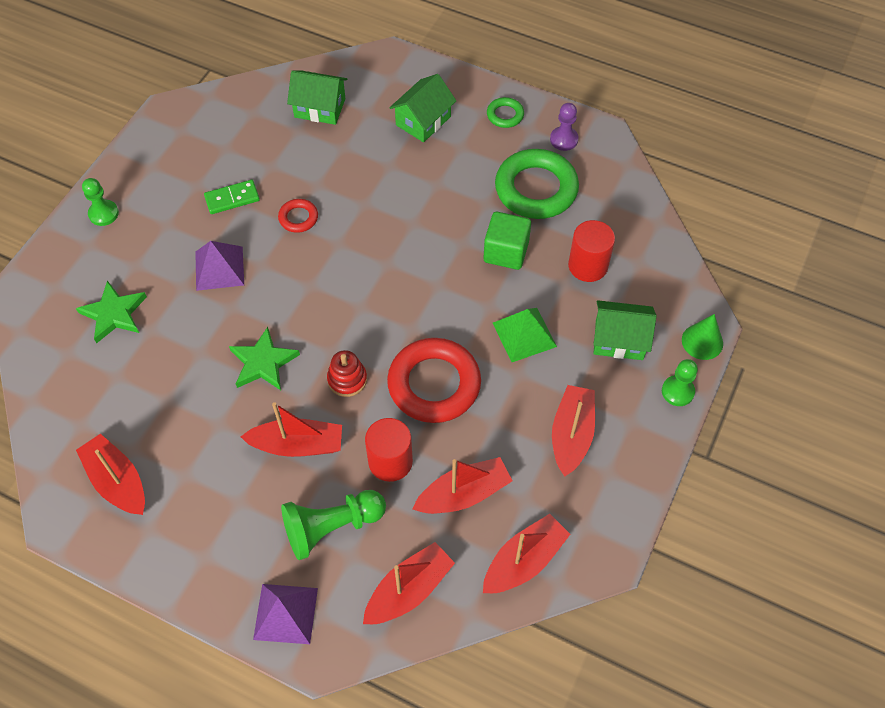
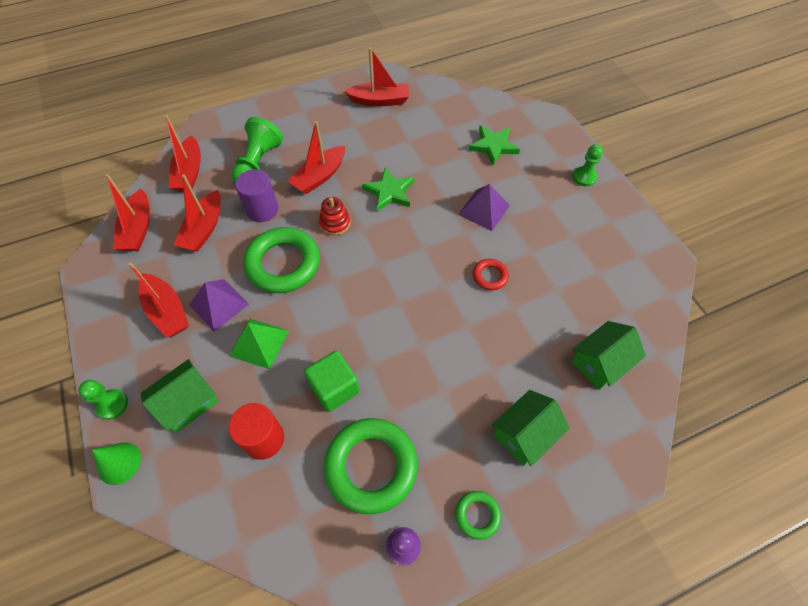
camera: 130 degrees right, 0 degrees up
green domino [204,180,260,214] -> none
purple pyramid [253,584,318,644] -> purple pyramid moved to [189,279,249,331]
red cylinder [365,418,413,482] -> purple cylinder [235,169,278,222]
red ring [387,338,481,423] -> green ring [243,227,320,293]
green house [389,74,456,142] -> green house turned 60 degrees clockwise [491,390,569,466]

